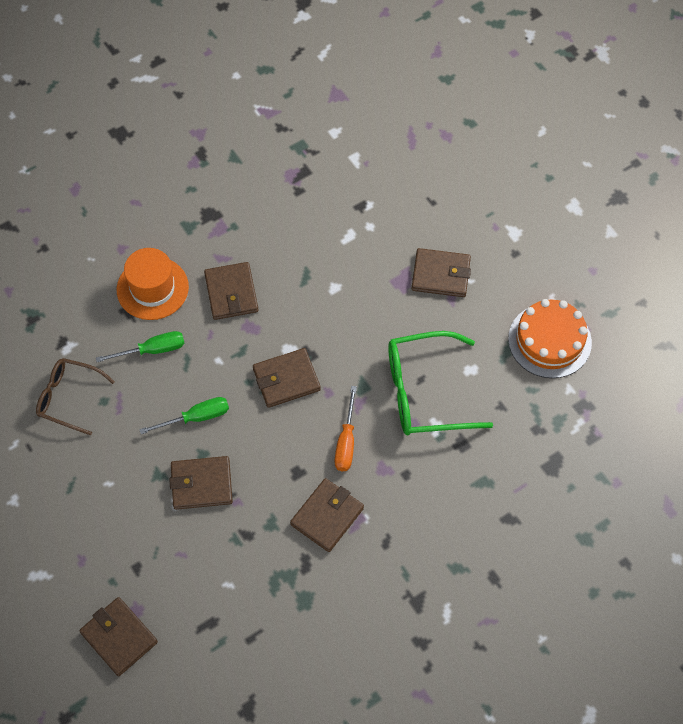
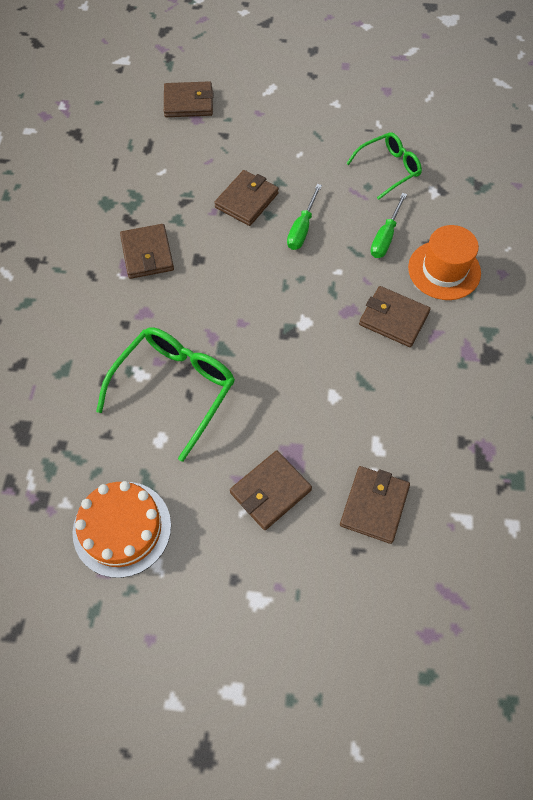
camera: 130 degrees right, 0 degrees up
brown glasses [36,358,115,435] -> green glasses [346,132,422,200]
brown wallet [253,348,321,408] -> brown wallet moved to [340,466,410,544]
orange screwdriver [335,386,357,471] -> none

